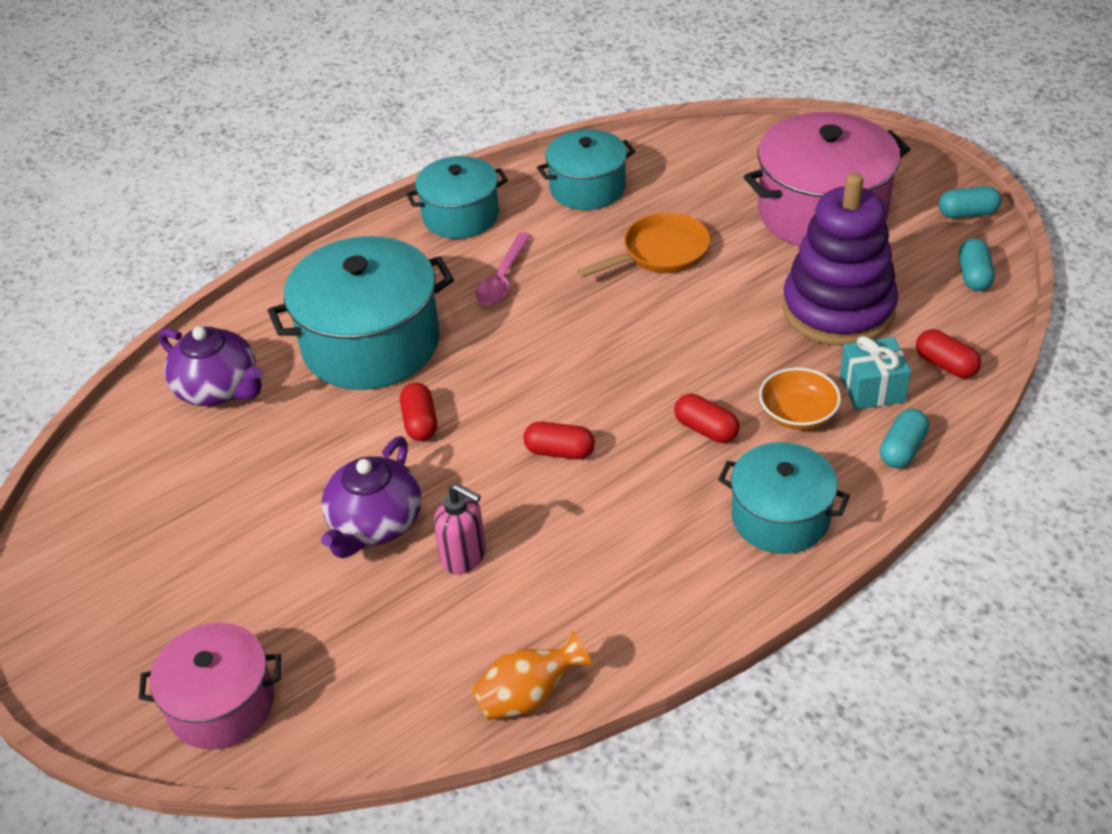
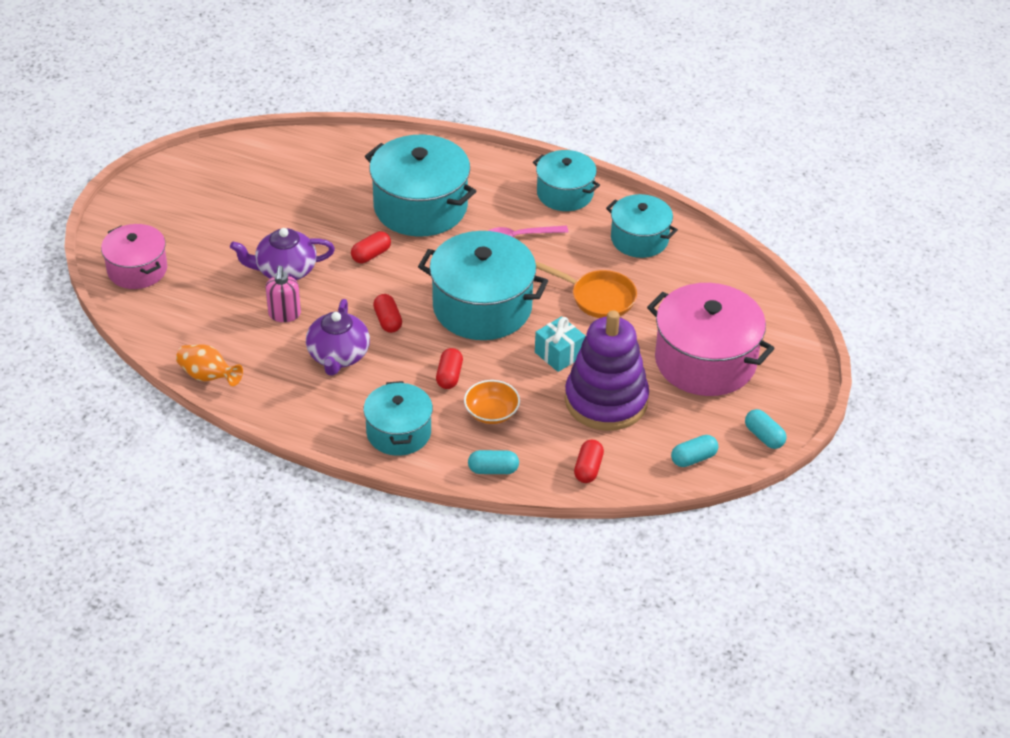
camera: 55 degrees right, 0 degrees up
purple teapot [158,326,263,406] -> purple teapot moved to [306,299,370,376]
turquoise gift [840,336,911,410] -> turquoise gift moved to [535,316,585,372]
none -> turquoise pot [418,231,548,340]

